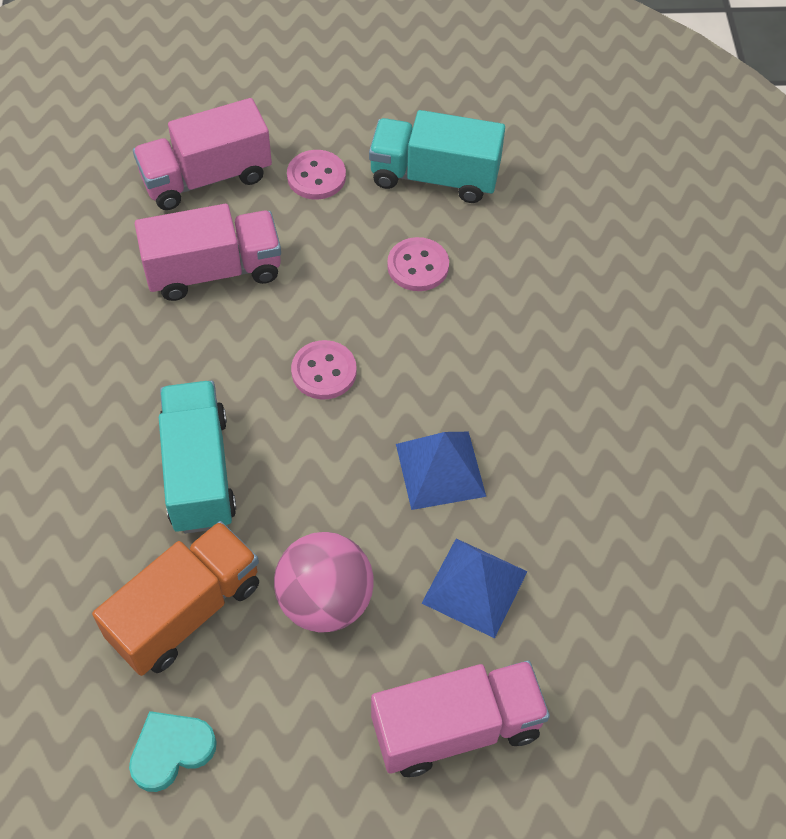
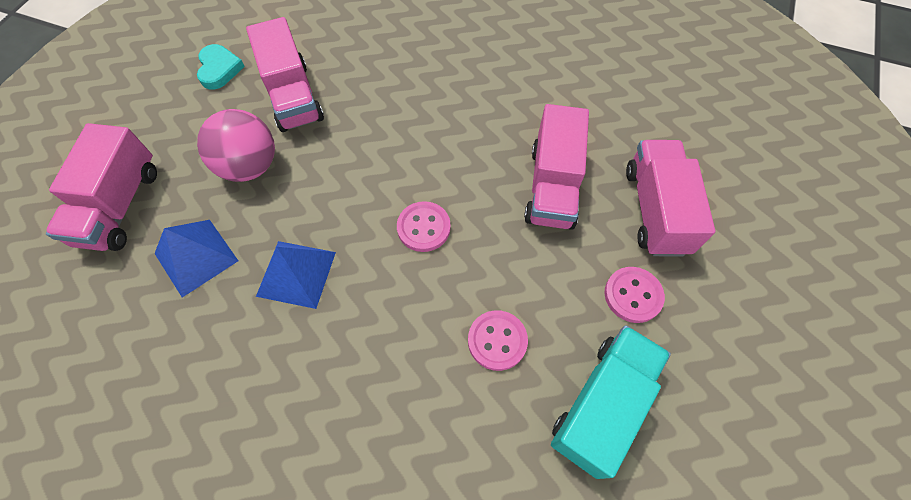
camera: 115 degrees right, 5 degrees up
orange truck [92,521,259,676] -> pink truck [246,17,324,132]
turquoise truck [159,381,236,534] -> none

